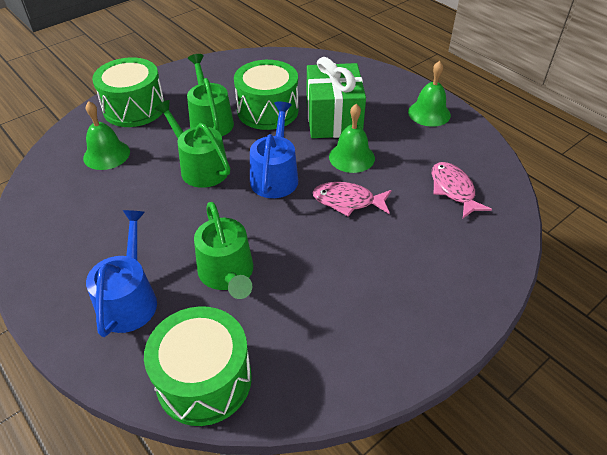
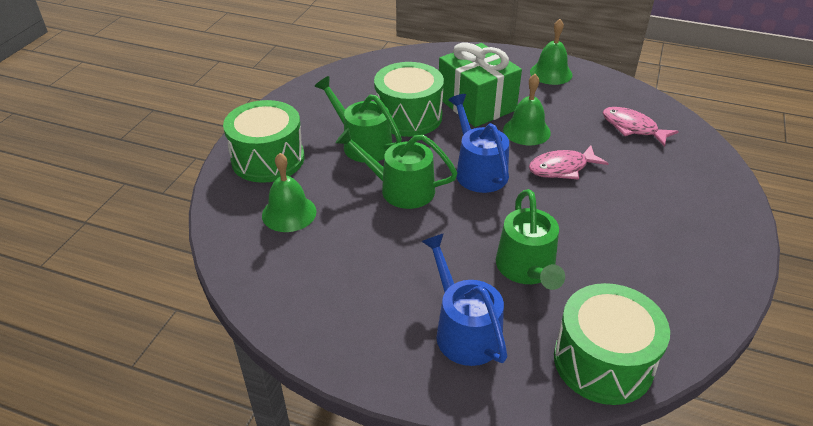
camera: 30 degrees left, 5 degrees down
green watering can [194,202,253,299] -> green watering can turned 45 degrees clockwise [496,189,565,290]

